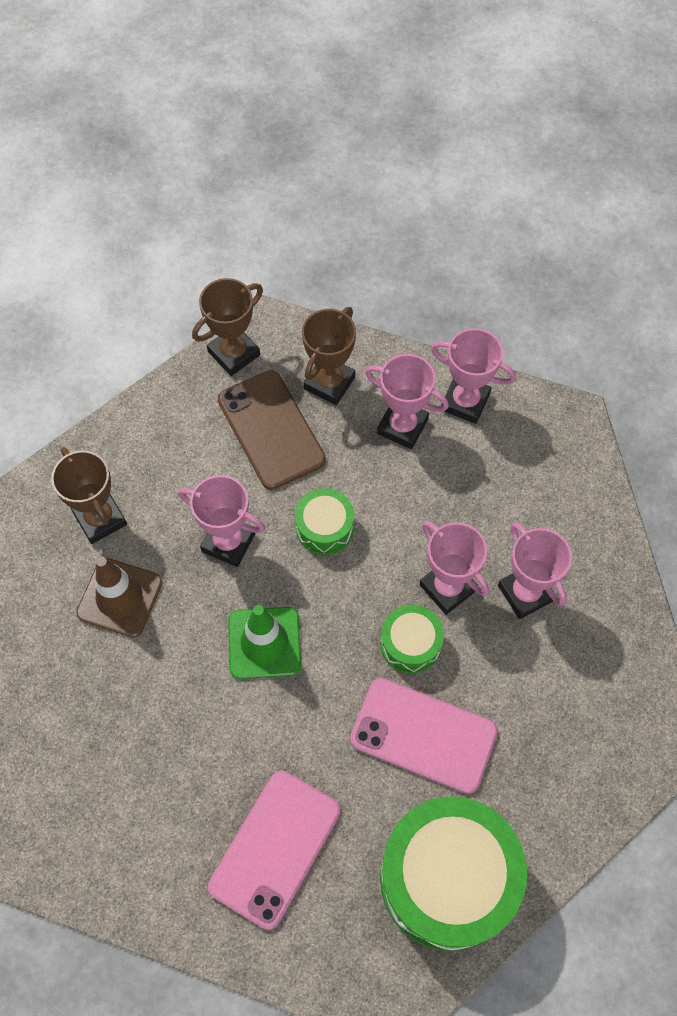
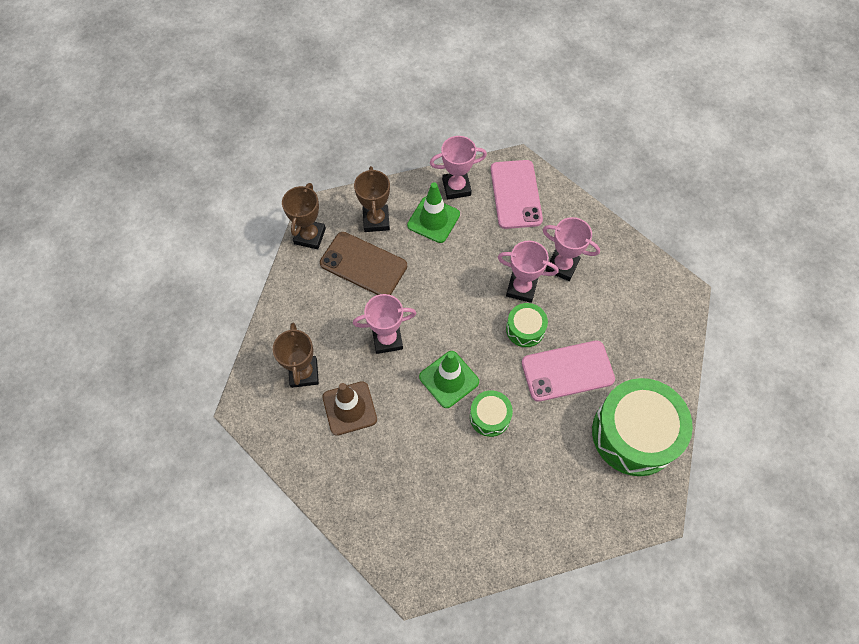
camera: 35 degrees left, 0 degrees up
brown trophy [51,447,127,544] -> brown trophy turned 60 degrees clockwise [273,323,319,388]
pink phone [208,771,340,930] -> pink phone moved to [491,160,543,229]
green drum [295,488,354,555] -> green drum moved to [470,390,513,437]
pink trophy [365,354,449,449] -> green traffic cone [407,182,460,243]

